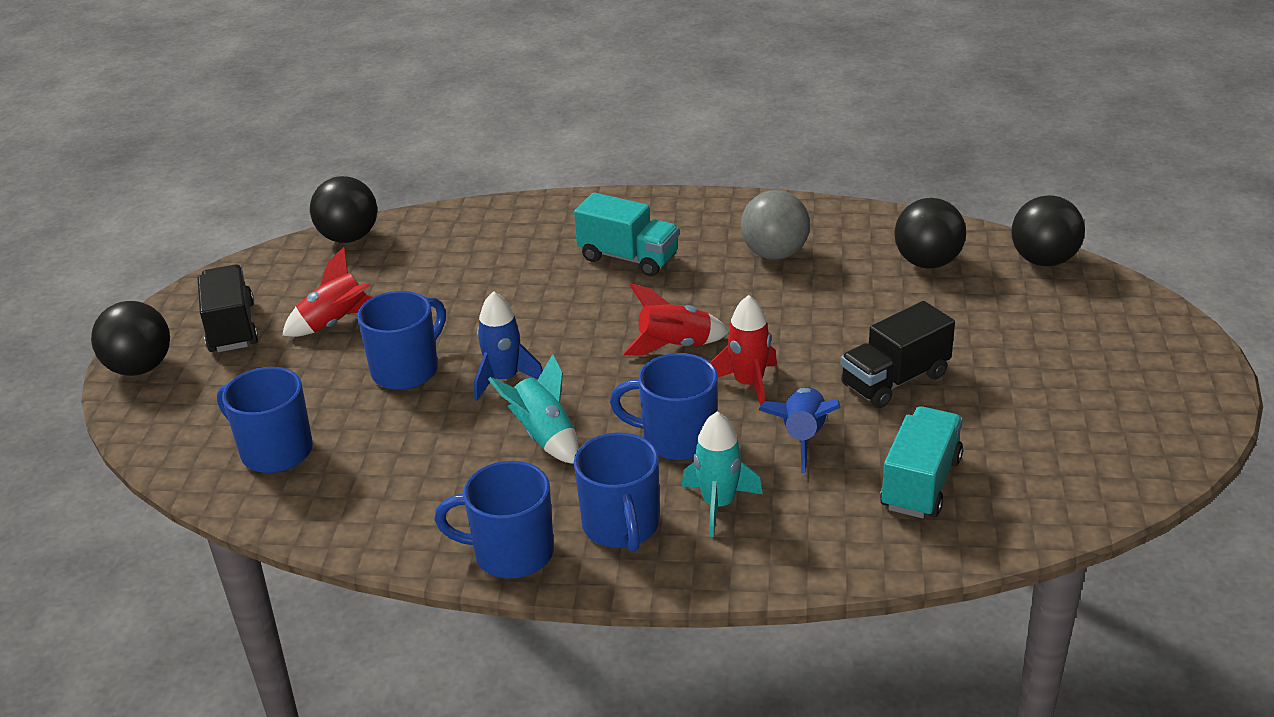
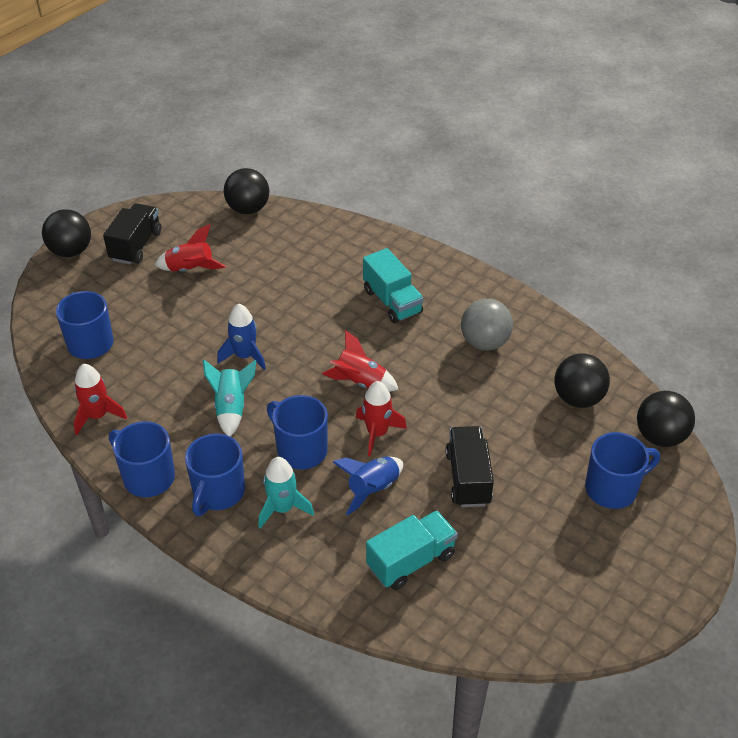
camera: 30 degrees right, 10 degrees up
blue mug [357,291,446,390] -> blue mug moved to [585,432,660,509]
black truck [841,301,955,408] -> black truck turned 90 degrees clockwise [446,426,494,507]
none -> red rocket [74,364,127,435]

